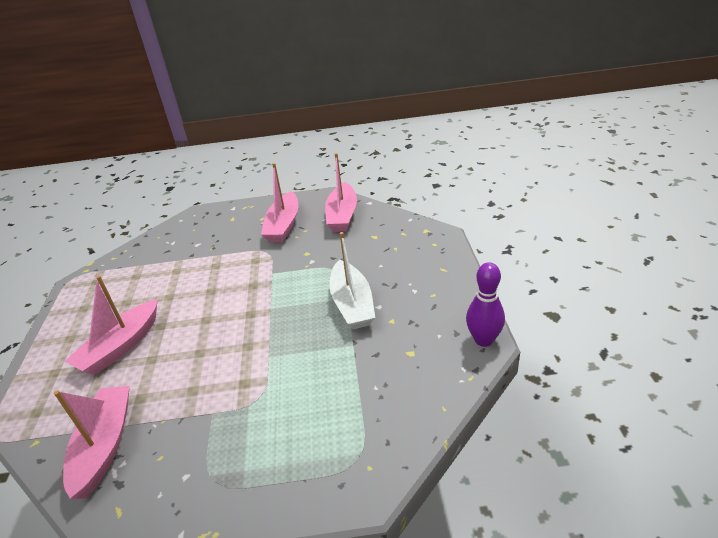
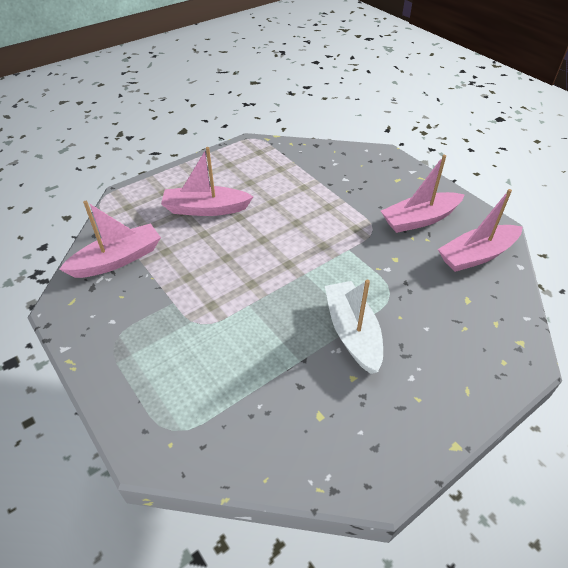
camera: 55 degrees right, 10 degrees up
white boat [329,232,375,329] -> white boat turned 120 degrees clockwise [325,280,383,374]
purple bowling pin [466,262,505,347] -> none

